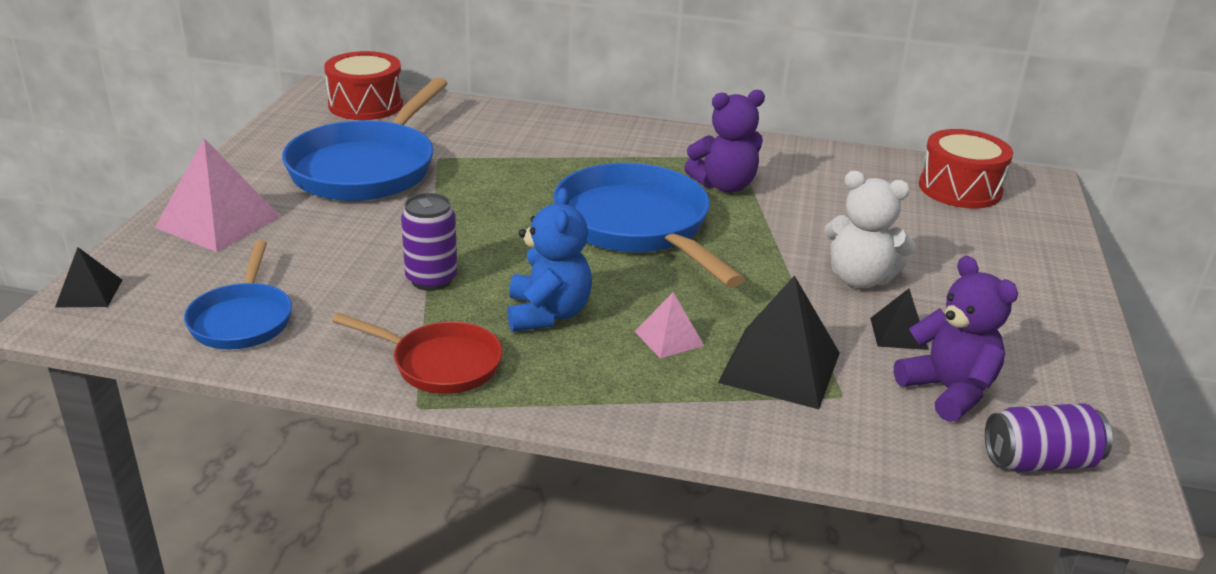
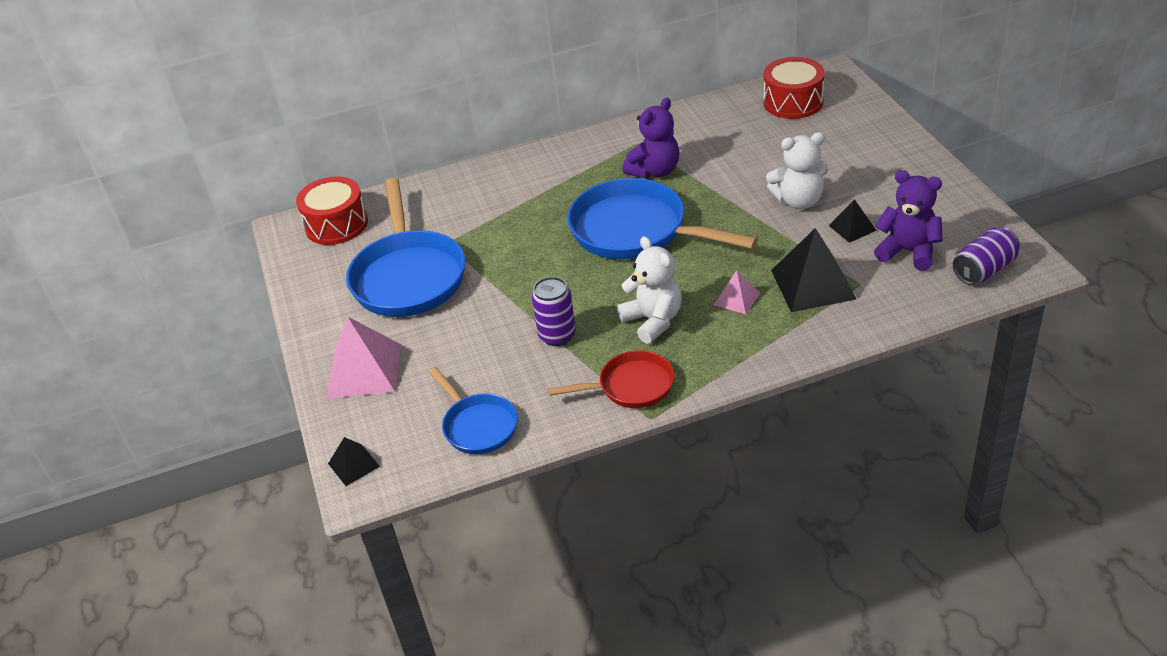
camera: 25 degrees left, 10 degrees up
blue teddy bear [507,188,592,332] -> white teddy bear [617,236,682,344]

